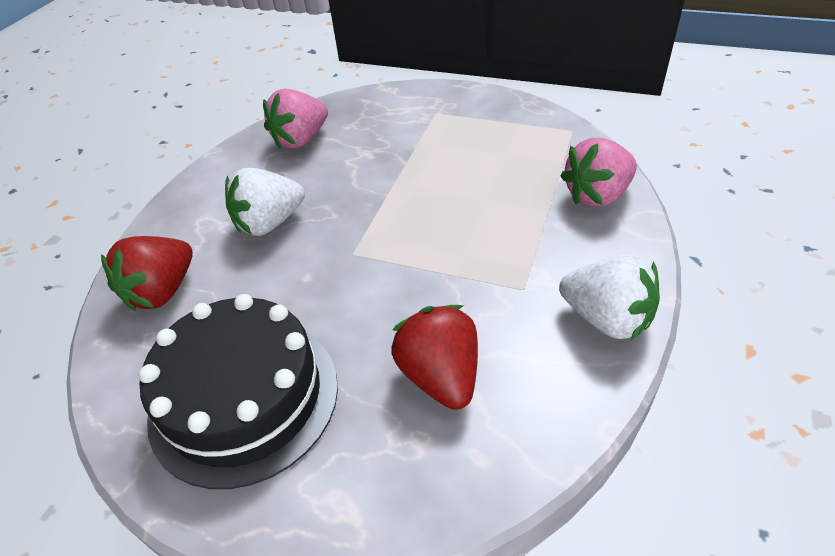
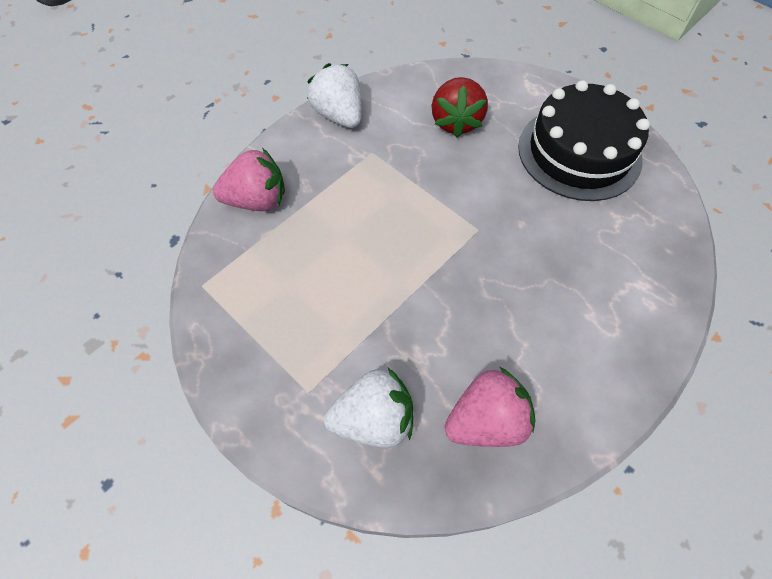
camera: 160 degrees left, 15 degrees up
red strawberry [101,236,193,311] -> none
white strawberry [225,168,305,236] -> white strawberry moved to [324,368,413,448]

